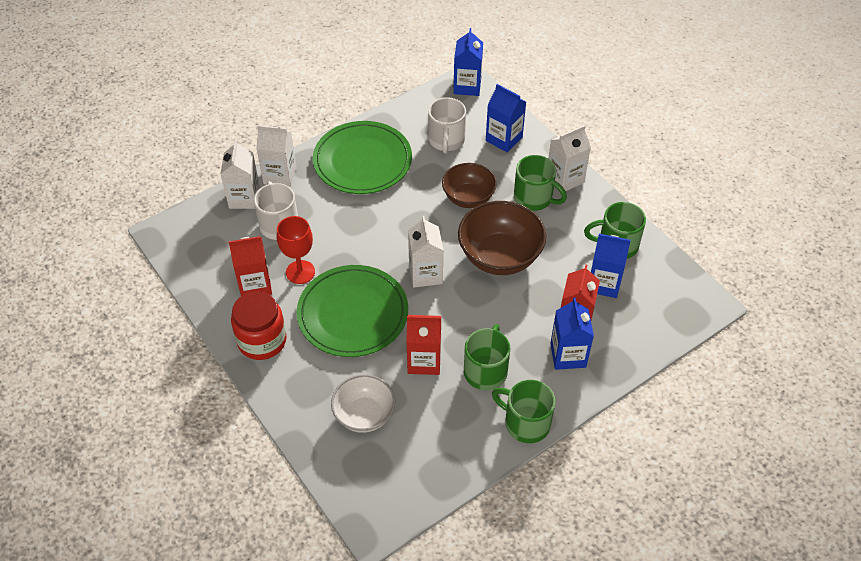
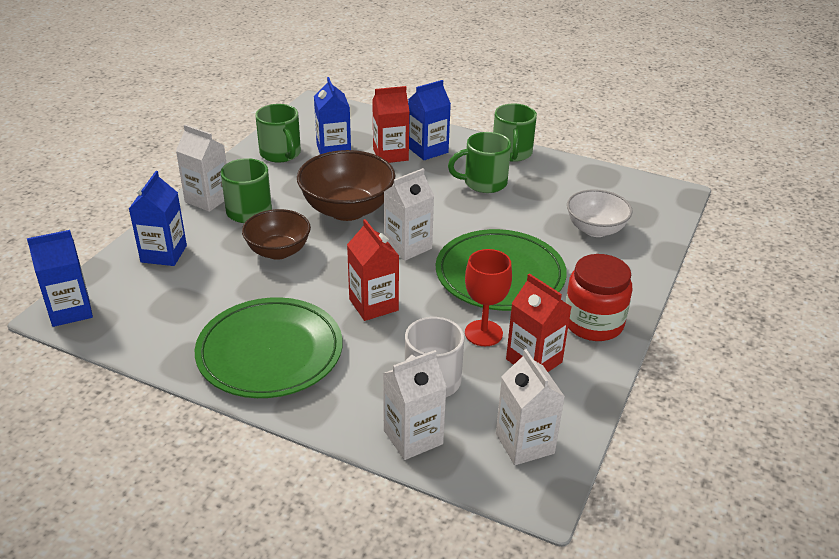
camera: 120 degrees left, 15 degrees down
white carton [256,125,297,187] -> white carton moved to [496,349,565,465]
red carton [406,315,441,375] -> red carton moved to [347,219,399,321]
white mug [428,97,466,154] -> none

